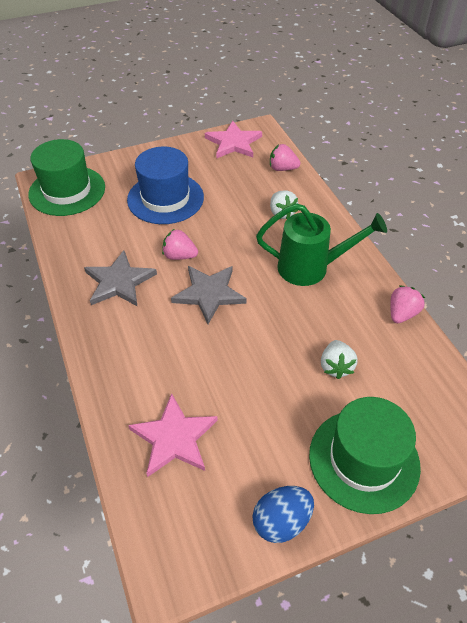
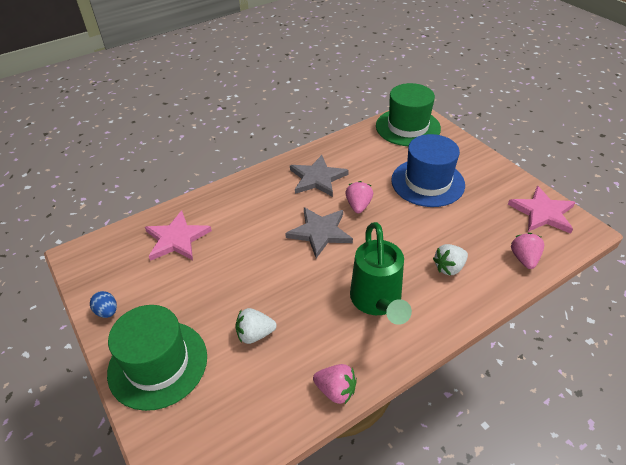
camera: 80 degrees right, 5 degrees down
blue egg [253,486,314,543] -> blue egg [90,291,117,318], size x0.64

